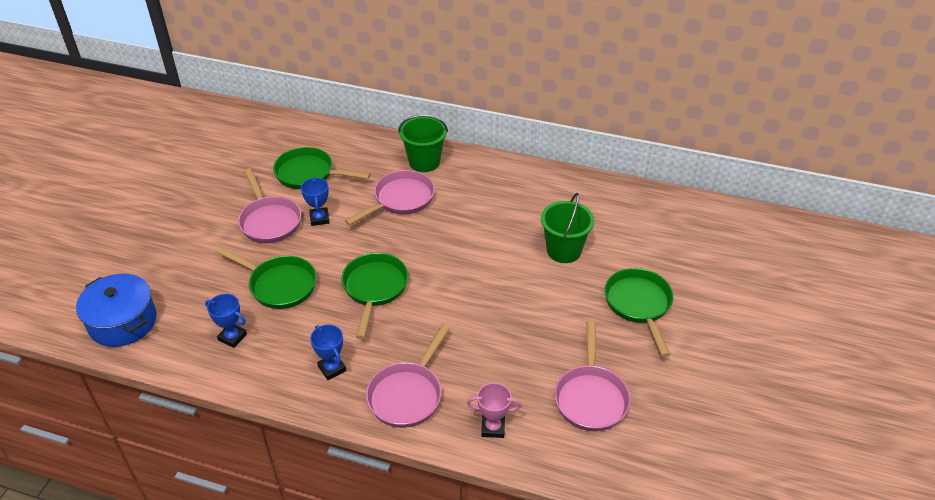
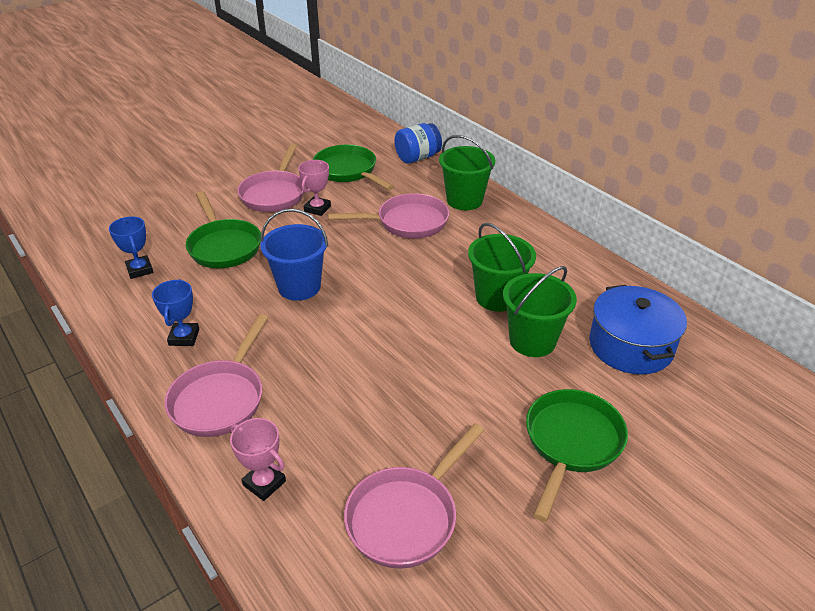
camera: 35 degrees right, 5 degrees down
blue pot [76,273,157,347] -> blue pot moved to [589,285,687,374]
blue trophy [301,177,330,226] -> pink trophy [298,160,331,216]
green pan [341,253,408,339] -> blue bucket [260,209,328,301]
pink pan [366,324,450,428] -> pink pan turned 45 degrees counterclockwise [164,314,268,437]
none -> blue jar [394,123,442,163]
none -> green bucket [468,223,536,312]

